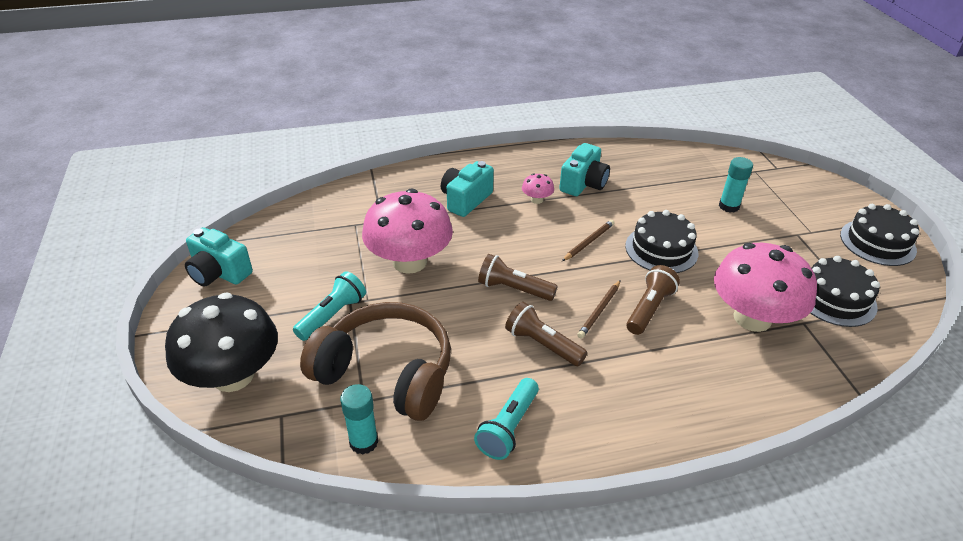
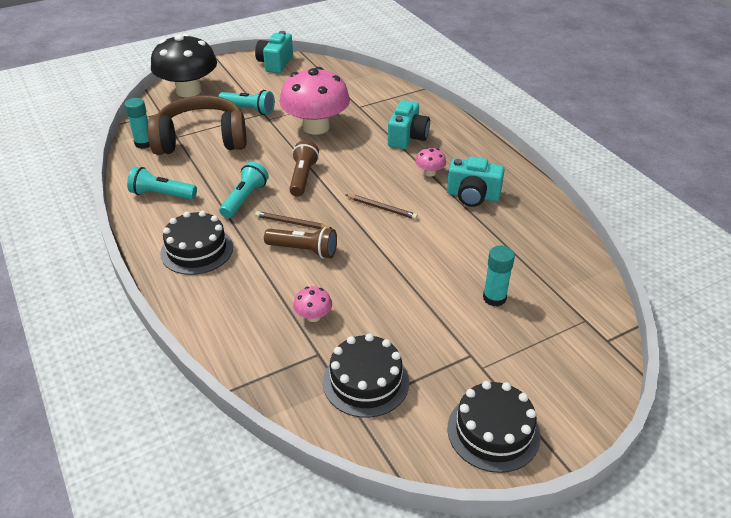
camera: 75 degrees right, 0 degrees up
brown headphones [300,302,451,421] -> brown headphones turned 105 degrees counterclockwise [147,95,246,155]
turquoise camera [441,161,494,217] -> turquoise camera turned 90 degrees clockwise [388,100,430,149]
brown flashlight [505,302,587,366] -> turquoise flashlight [219,162,269,218]
black cake [625,210,699,273] -> black cake moved to [160,211,233,275]
pink mushroom [714,243,817,332] -> pink mushroom [293,286,332,322], size x0.41

